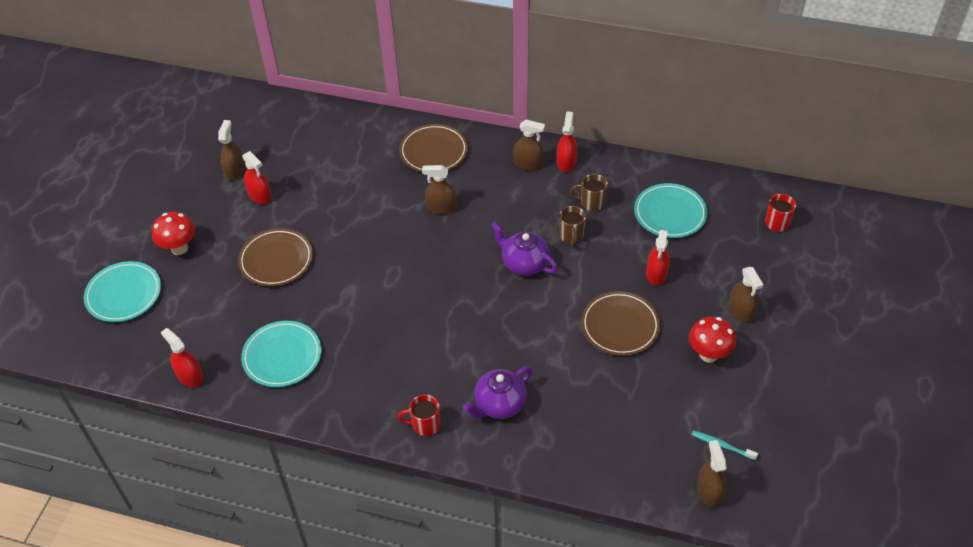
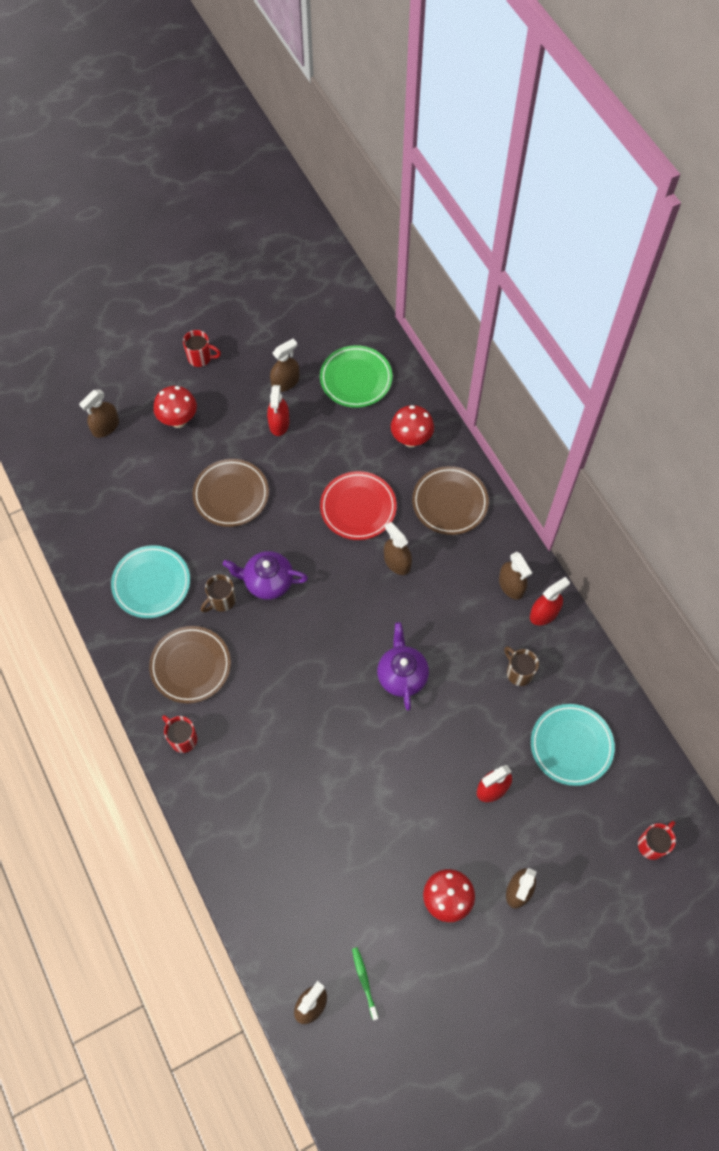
camera: 45 degrees right, 15 degrees up
turquoise plate [84,261,161,322] -> brown spray bottle [79,389,119,438]
red spray bottle [161,328,203,387] -> none
purple teapot [463,366,533,419] -> purple teapot moved to [223,551,308,600]
brown mug [559,206,586,246] -> brown mug moved to [201,575,236,613]
brown plate [581,291,660,356] -> brown plate moved to [149,626,231,703]
turquoise toothbrush [692,431,758,460] -> green toothbrush [352,947,379,1021]
none -> red mug [183,330,221,367]
none -> green plate [320,345,393,408]
none -> red plate [320,471,397,540]
none -> red mushroom [391,405,434,447]

